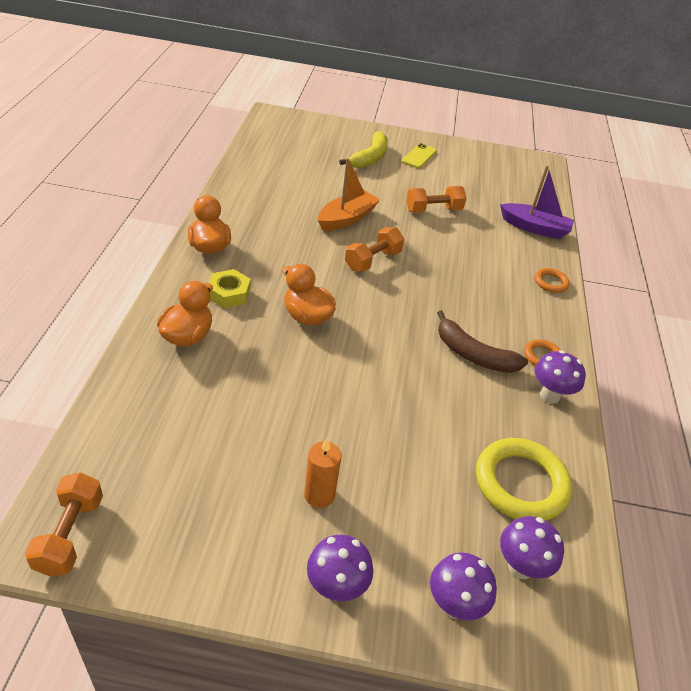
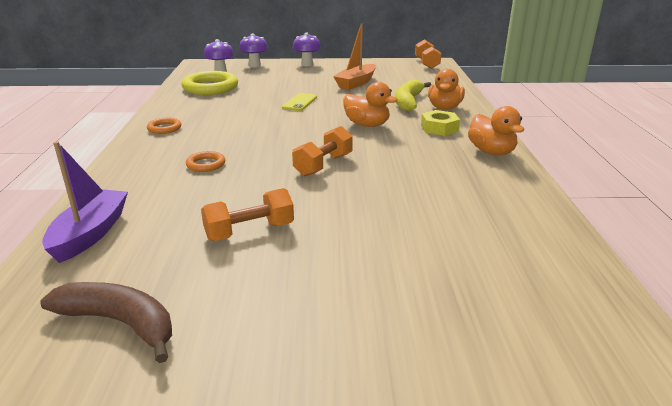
camera: 175 degrees right, 15 degrees down
orange candle [304,438,341,508] -> none
orange boat [318,158,380,231] -> orange boat moved to [333,23,376,90]
yellow banana [339,131,388,168] -> yellow banana moved to [395,80,431,111]
yellow phone [402,143,437,168] -> yellow phone moved to [282,93,317,111]
brown banana [437,310,528,373] -> brown banana moved to [40,282,172,363]
purple boat [500,165,574,239] -> purple boat turned 90 degrees clockwise [42,141,128,263]
purple mushroom [534,350,586,404] -> none
orange ring [535,268,570,293] -> orange ring moved to [186,151,225,172]

